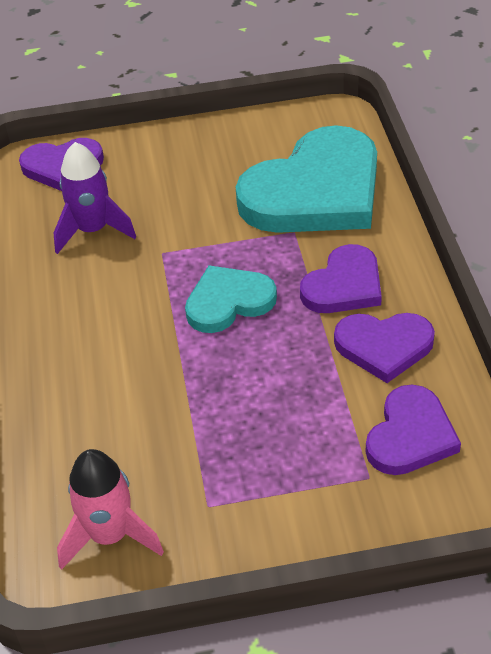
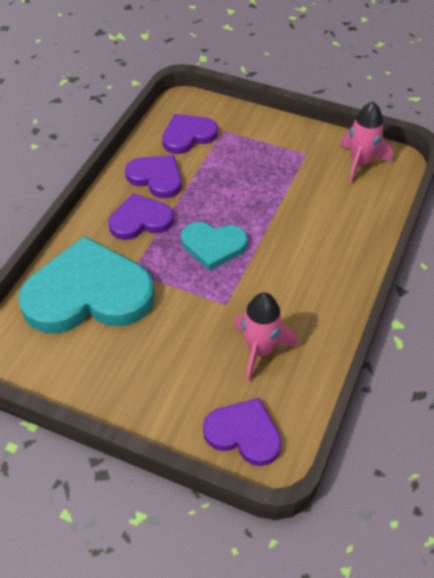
camera: 150 degrees left, 5 degrees up
purple rocket [54,142,136,254] -> pink rocket [234,293,298,382]

